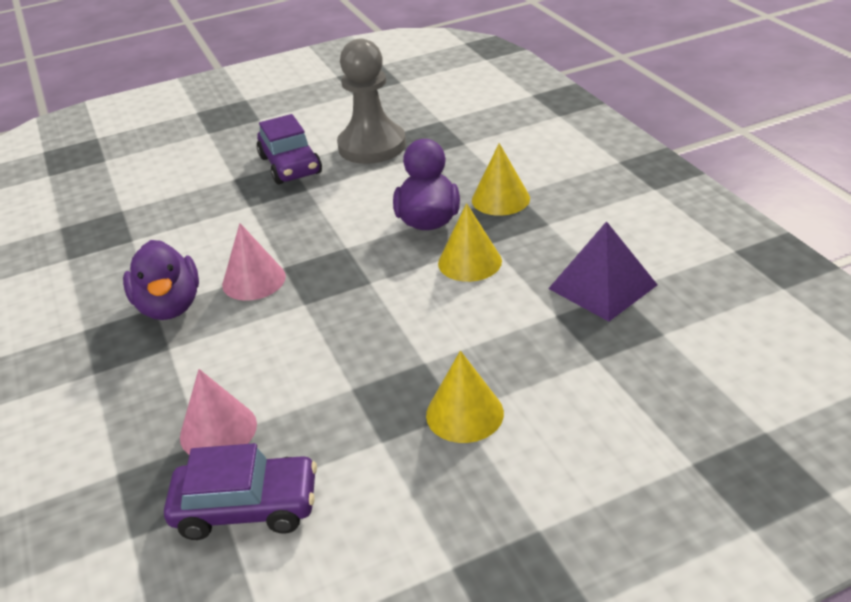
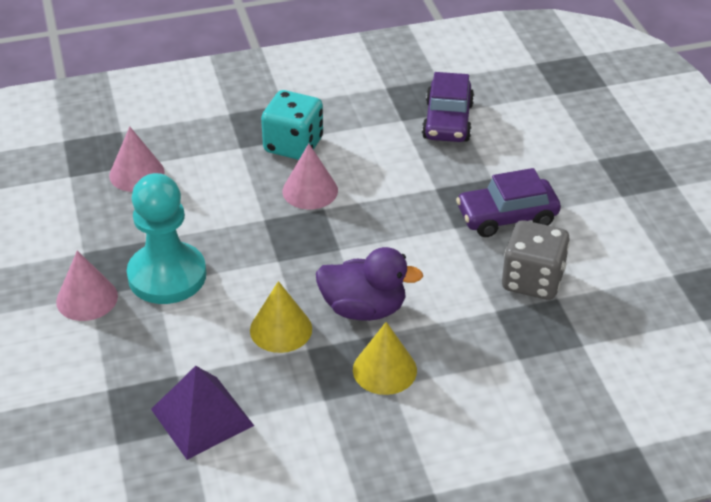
camera: 95 degrees right, 5 degrees up
purple duck [123,240,199,320] -> turquoise dice [261,90,323,160]
purple car [164,443,317,540] -> purple car moved to [422,72,474,142]
grey pawn [337,38,406,164] -> grey dice [502,220,570,300]
yellow cone [426,351,504,443] -> pink cone [56,250,118,321]
none -> turquoise pawn [127,173,206,304]

